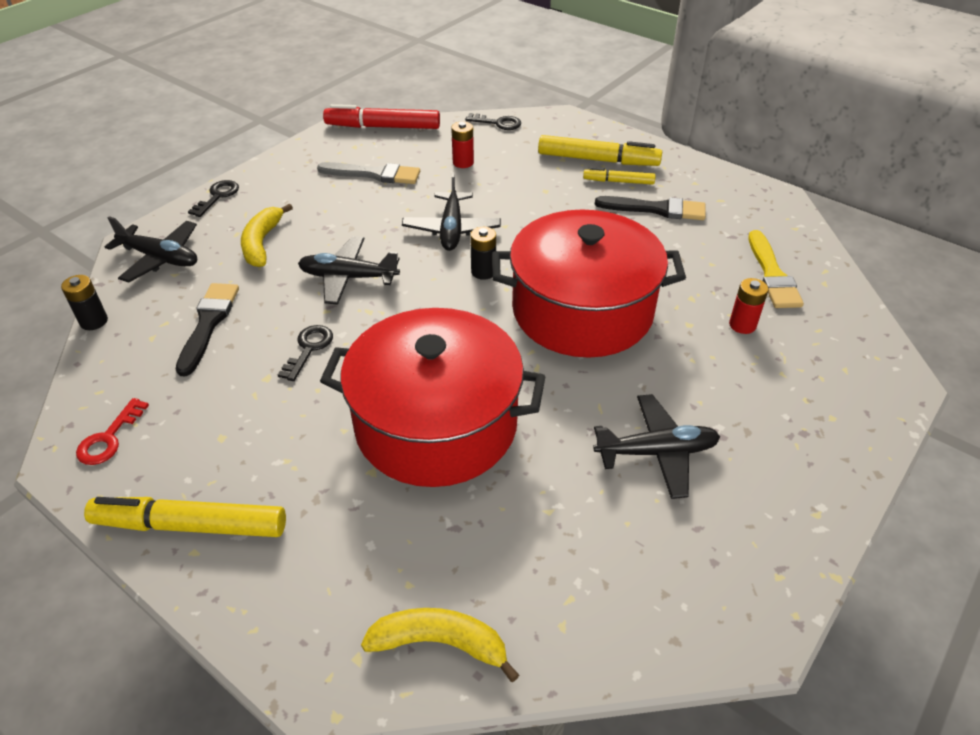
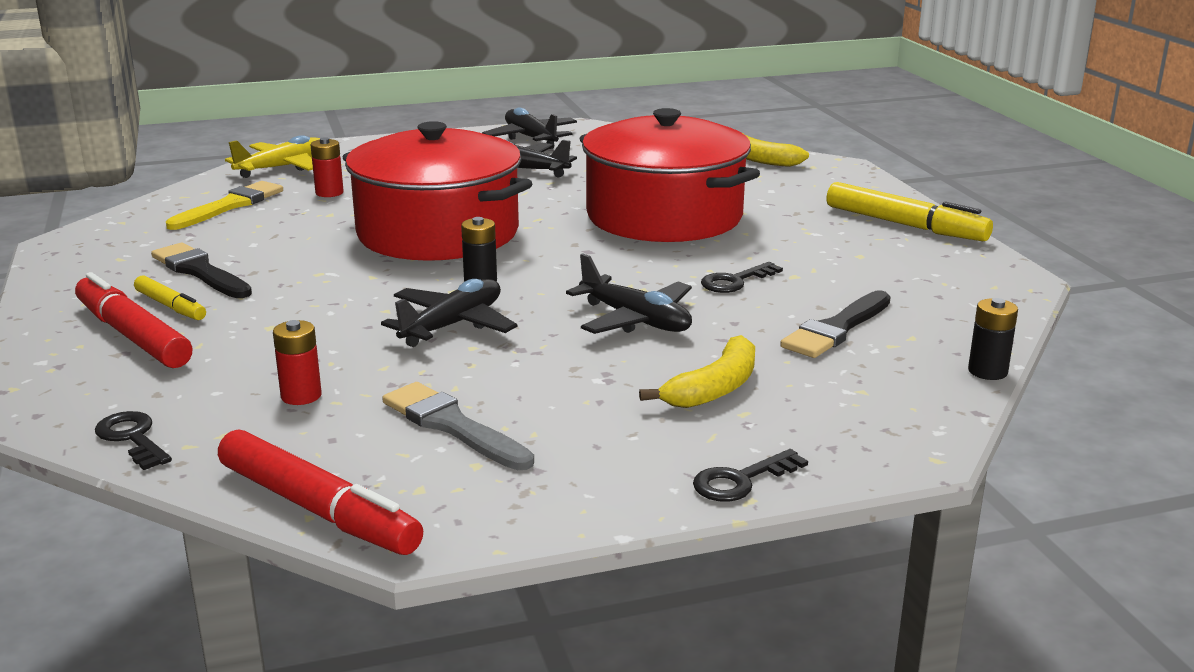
camera: 145 degrees left, 20 degrees down
red key [76,398,149,465] -> none
black plane [105,216,197,283] -> black plane moved to [482,108,577,149]
yellow marker [538,135,662,166] -> red marker [75,272,192,368]
none -> yellow plane [225,135,320,178]

